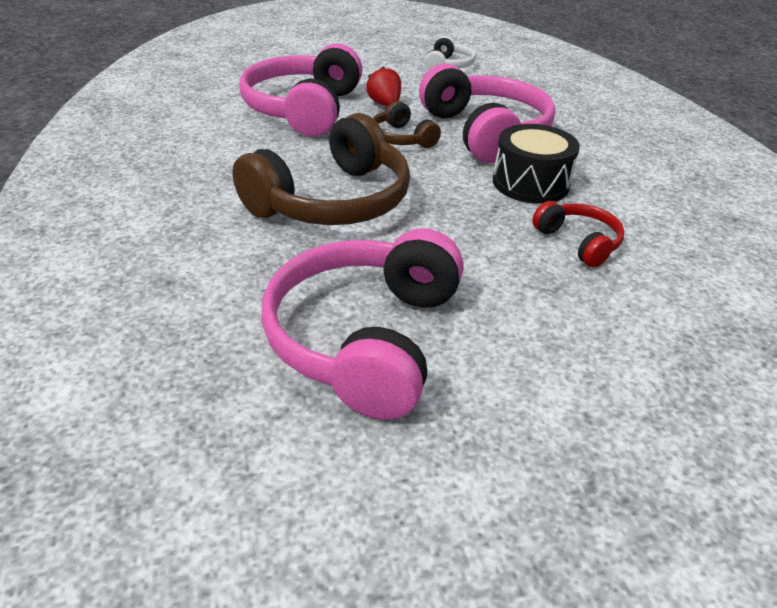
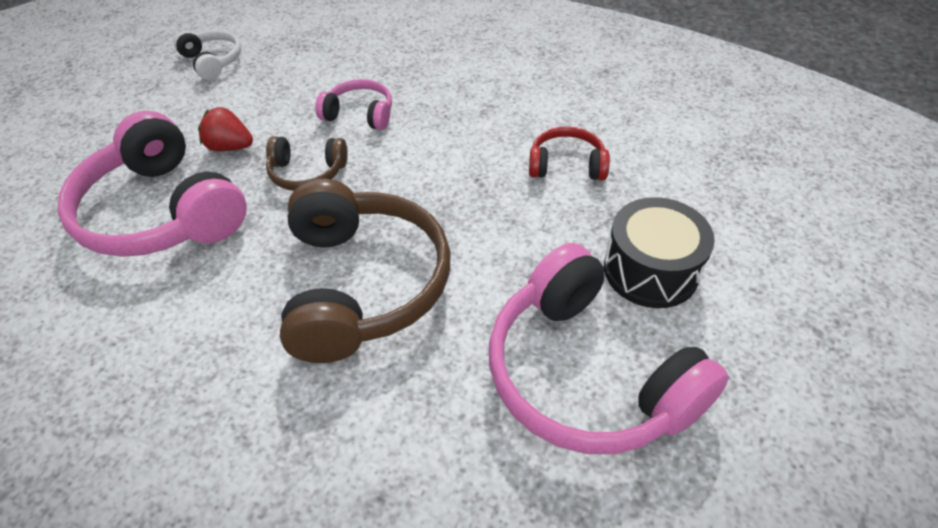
camera: 50 degrees left, 10 degrees up
pink headphones [419,63,555,163] -> pink headphones [315,79,392,130], size x0.49
black drum [493,124,580,204] -> black drum moved to [604,197,715,308]

